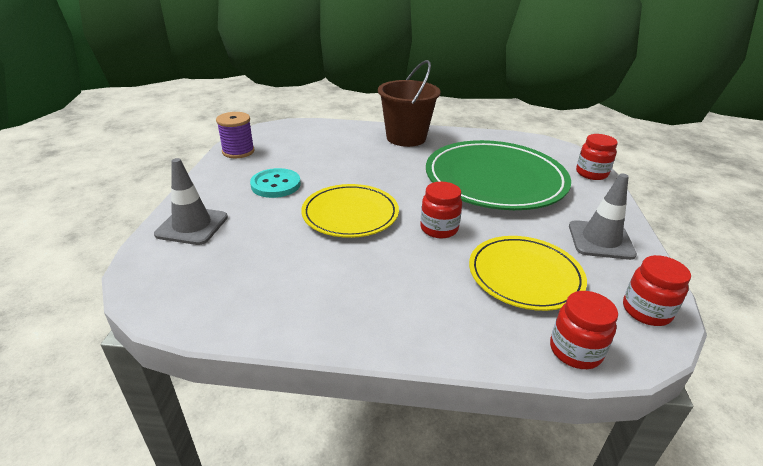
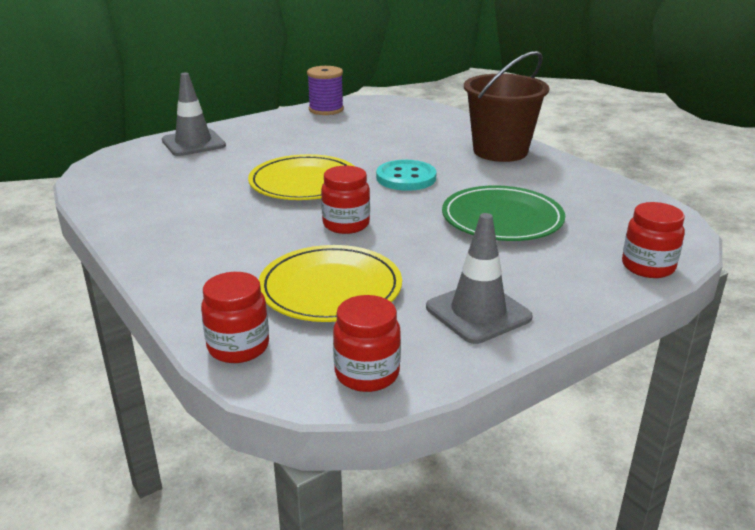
camera: 50 degrees right, 5 degrees down
turquoise button [250,168,301,198] -> turquoise button moved to [376,160,437,191]
green plate [426,140,571,210] -> green plate [442,185,565,241], size x0.60

